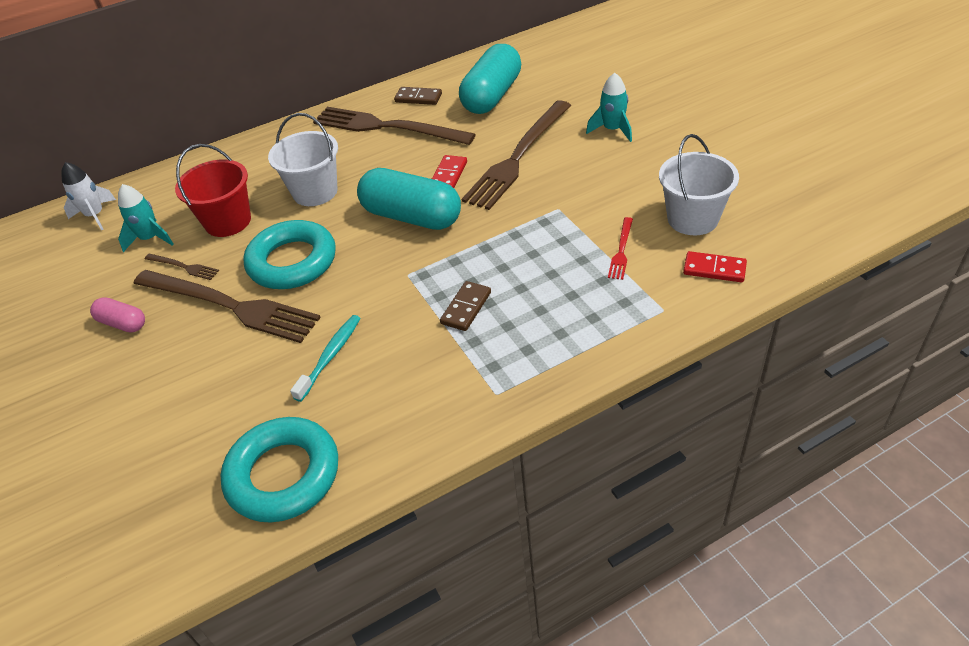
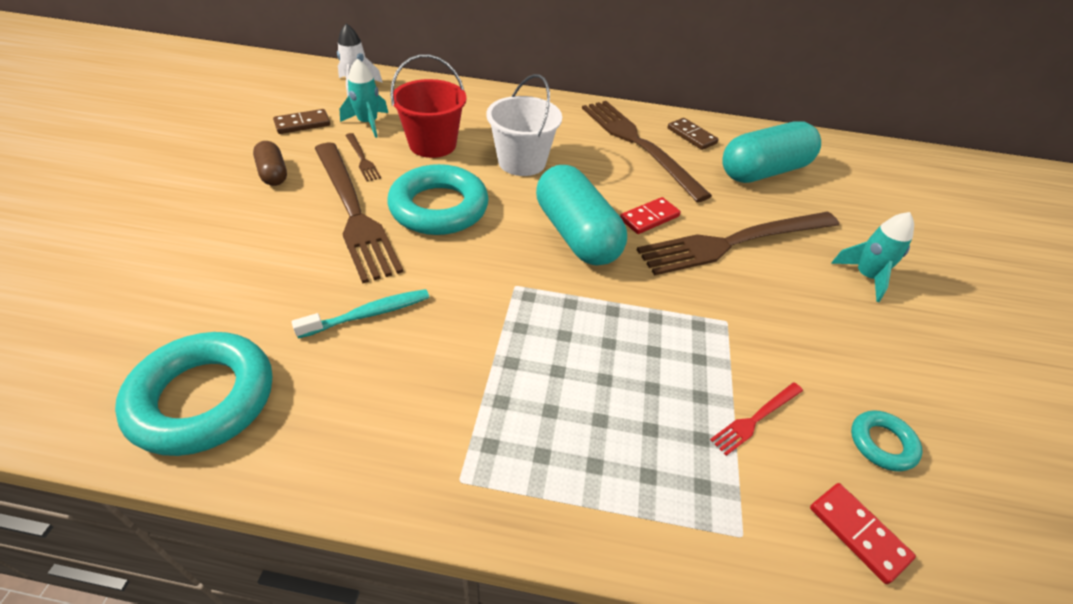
camera: 30 degrees right, 0 degrees up
pink capsule [90,297,145,332] -> brown capsule [253,141,287,186]
brown domino [440,281,491,331] -> brown domino moved to [273,109,330,134]
white bucket [659,134,739,235] -> turquoise ring [851,410,922,471]

